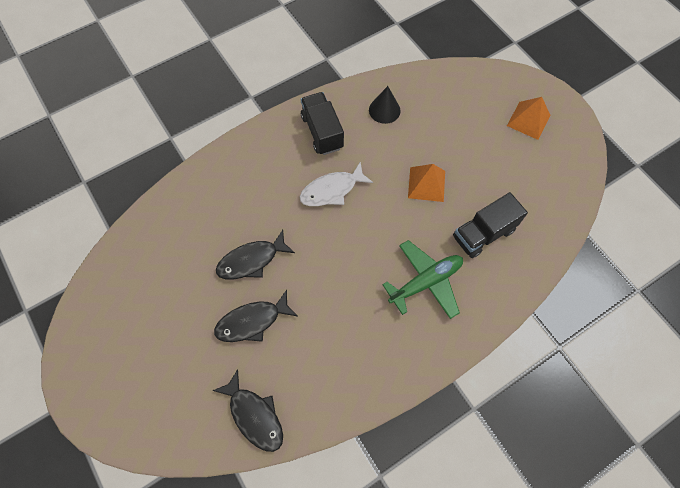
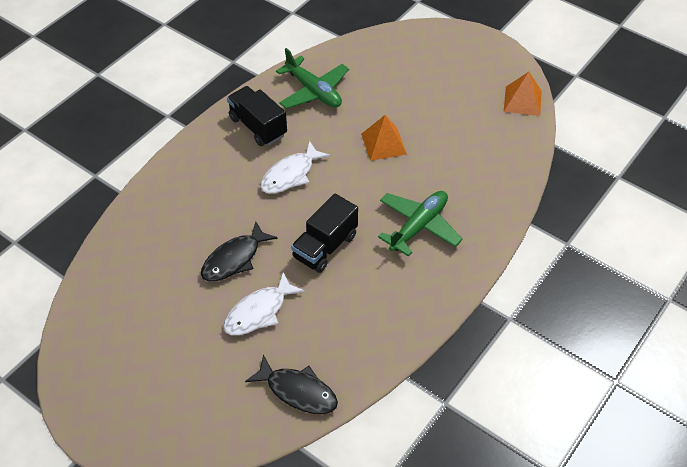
camera: 20 degrees left, 15 degrees down
black fish [214,290,297,342] -> white fish [223,272,305,335]
black cone [369,86,401,124] -> green plane [276,48,349,109]
black truck [453,192,528,258] -> black truck moved to [291,194,358,273]
orange pyramid [507,97,551,140] -> orange pyramid moved to [504,72,542,116]

